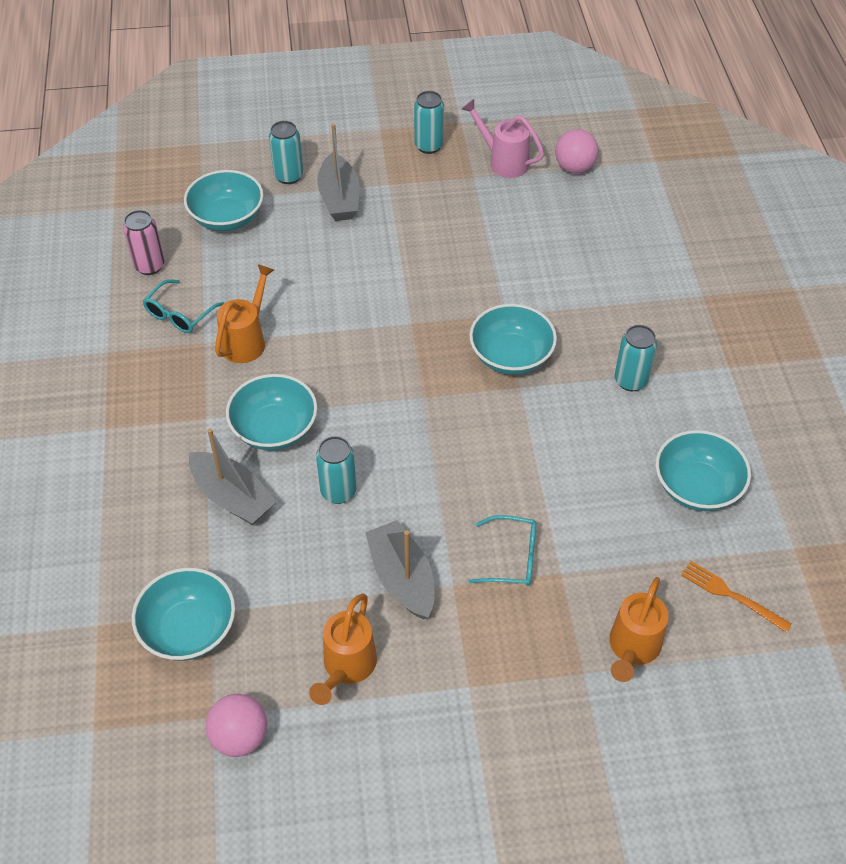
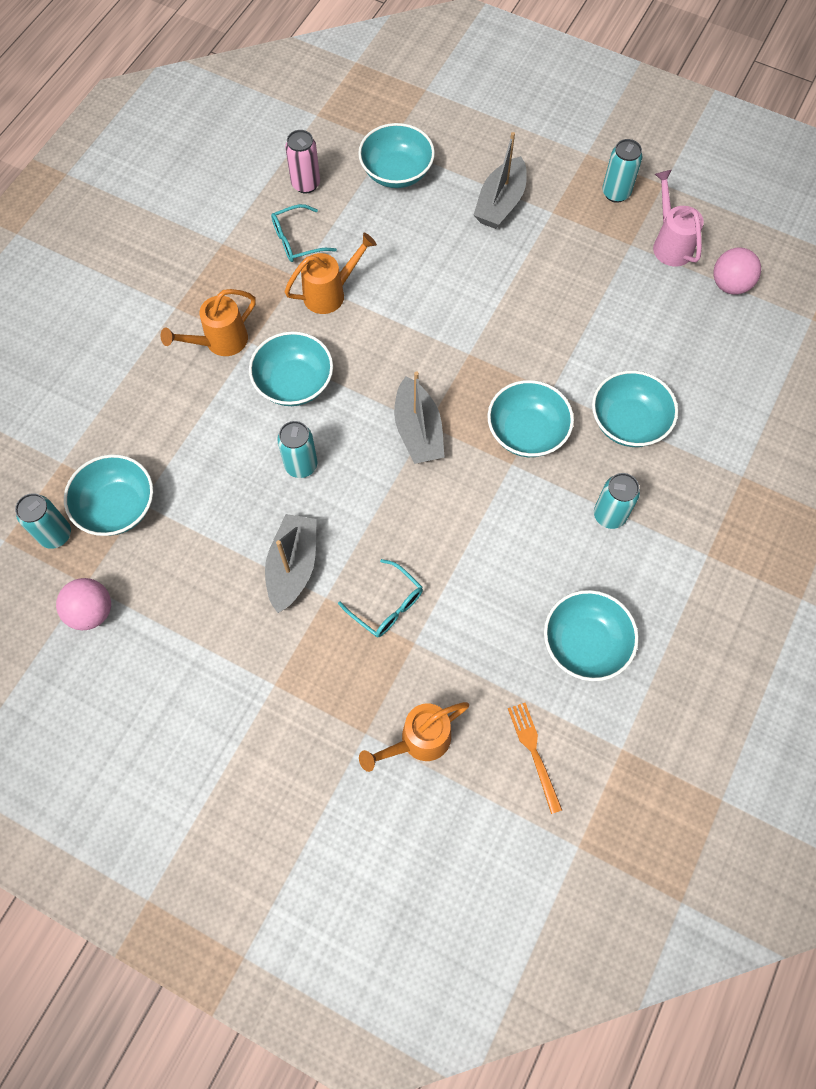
camera: 35 degrees right, 15 degrees up
grey boat [189,428,277,525] -> grey boat moved to [394,371,444,464]
turquoise can [269,121,303,184] -> turquoise can moved to [15,493,71,549]
orange watering can [309,593,377,705] -> orange watering can moved to [160,289,256,356]
none -> turquoise bowl [592,370,678,447]

